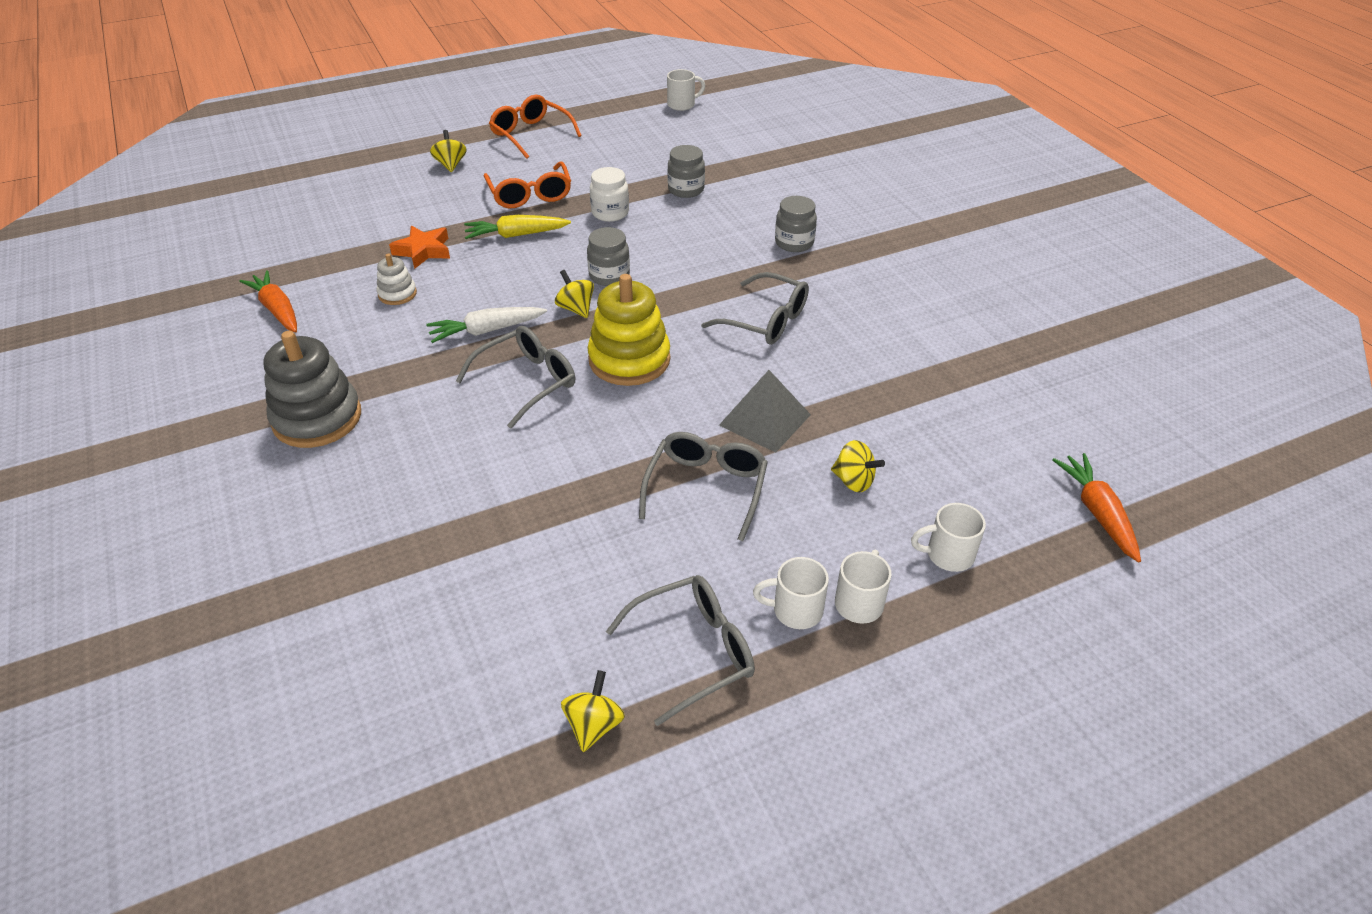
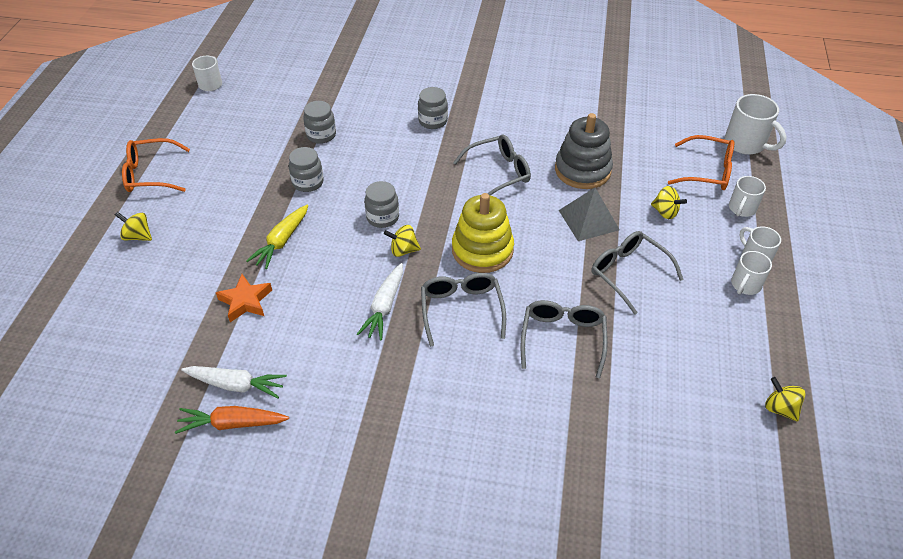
camera: 55 degrees left, 5 degrees up
grey stacking toy [264,331,361,448] -> grey stacking toy moved to [555,113,613,189]
white stacking toy [377,254,417,305] -> none
orange glasses [484,161,571,208] -> orange glasses moved to [668,135,734,190]
white jar [590,167,629,222] -> grey jar [289,147,324,192]
grey glasses [606,575,755,726] -> grey glasses moved to [520,300,608,378]
yellow spinning top [831,440,885,492] -> yellow spinning top turned 60 degrees clockwise [651,186,687,219]
orange carrot [1052,453,1141,563] -> white mug [725,94,786,155]
none -> white carrot [181,366,287,399]

